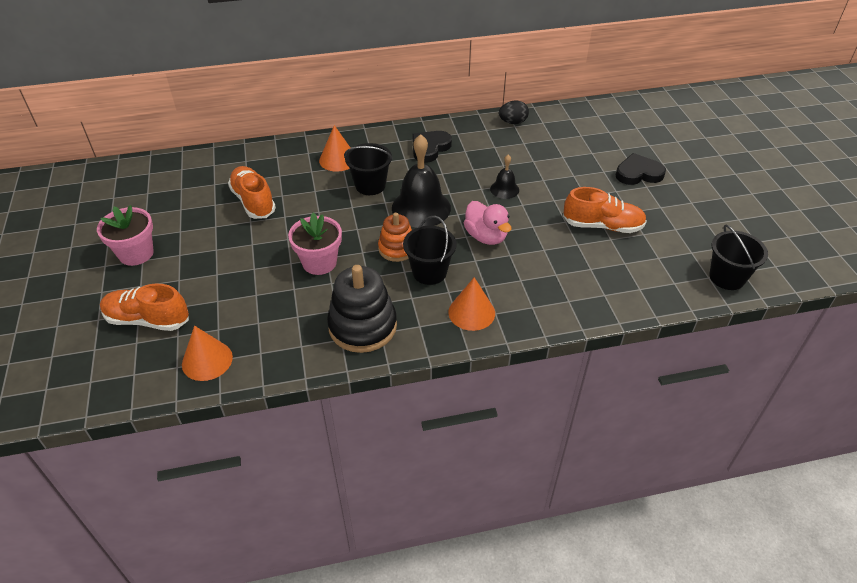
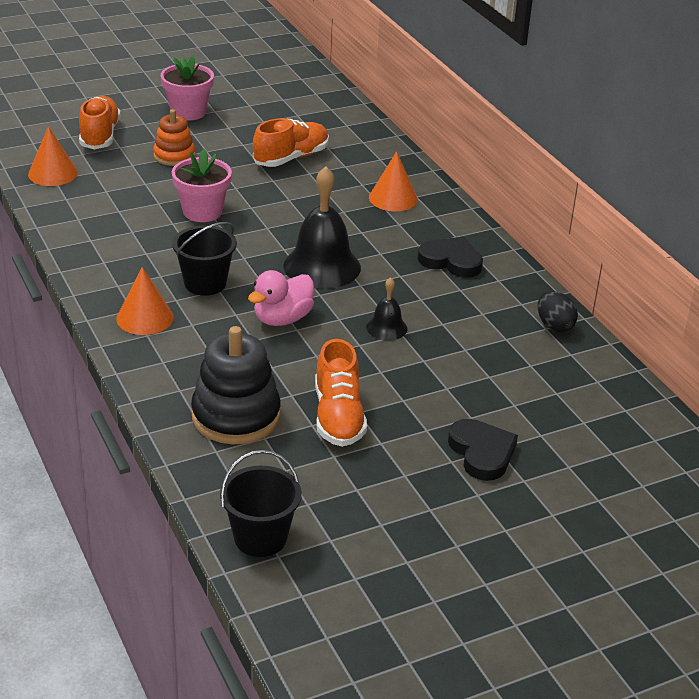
camera: 75 degrees right, 10 degrees down
black stacking toy [327,265,397,353] -> black stacking toy moved to [191,326,281,444]
black bucket [344,143,393,195] -> none
orange stacking toy [378,212,412,262] -> orange stacking toy moved to [153,109,195,166]

